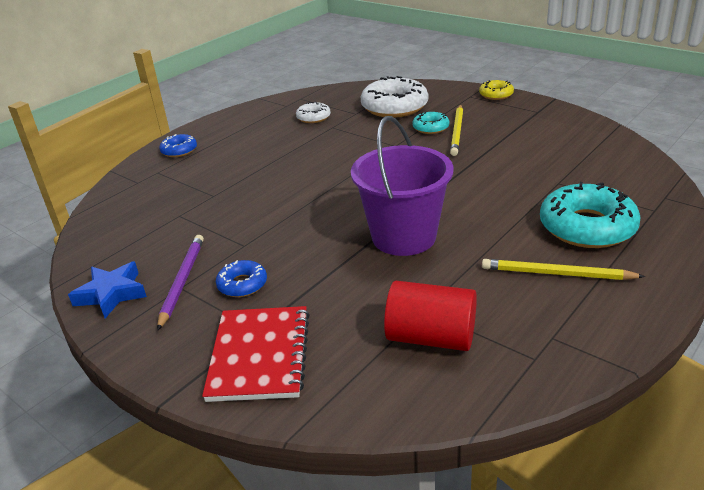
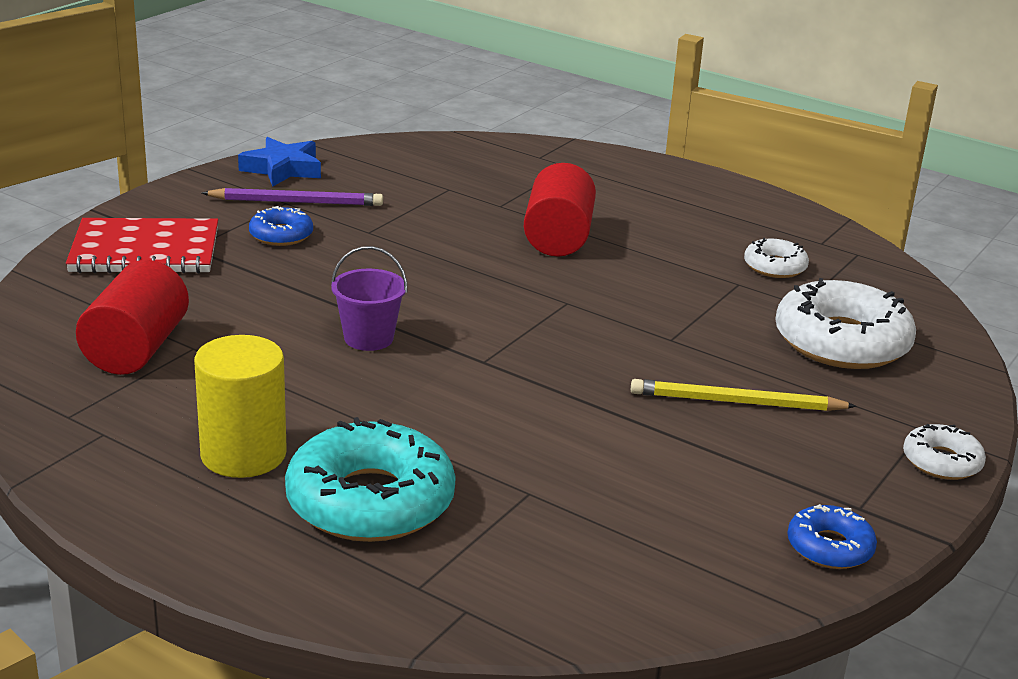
camera: 80 degrees right, 5 degrees down
blue donut [159,134,197,157] -> blue donut moved to [787,504,877,569]
purple bucket [351,116,454,256] -> purple bucket [331,246,407,351], size x0.51
turquoise donut [412,111,449,134] -> none
yellow donut [479,80,514,100] -> white donut [903,424,986,480]
yellow pencil [482,259,645,280] -> yellow cylinder [194,335,287,478]
none -> red cylinder [524,163,596,257]

